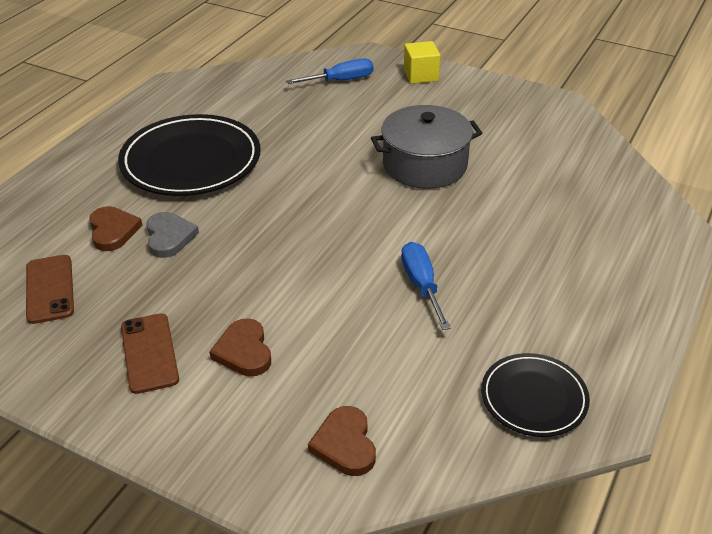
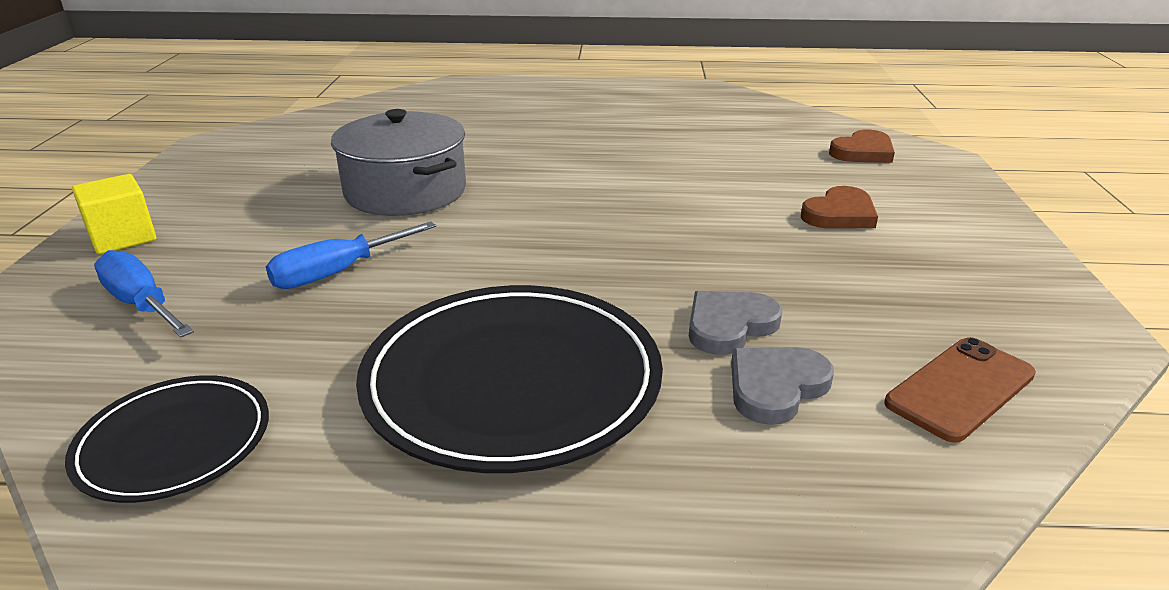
camera: 115 degrees left, 10 degrees down
brown heart [89,206,143,251] -> grey heart [731,347,834,425]
brown phone [121,313,179,394] -> none
blue screwdriver [401,242,451,330] -> blue screwdriver moved to [266,222,436,289]
black plate [481,353,590,437] -> black plate moved to [65,375,269,503]

